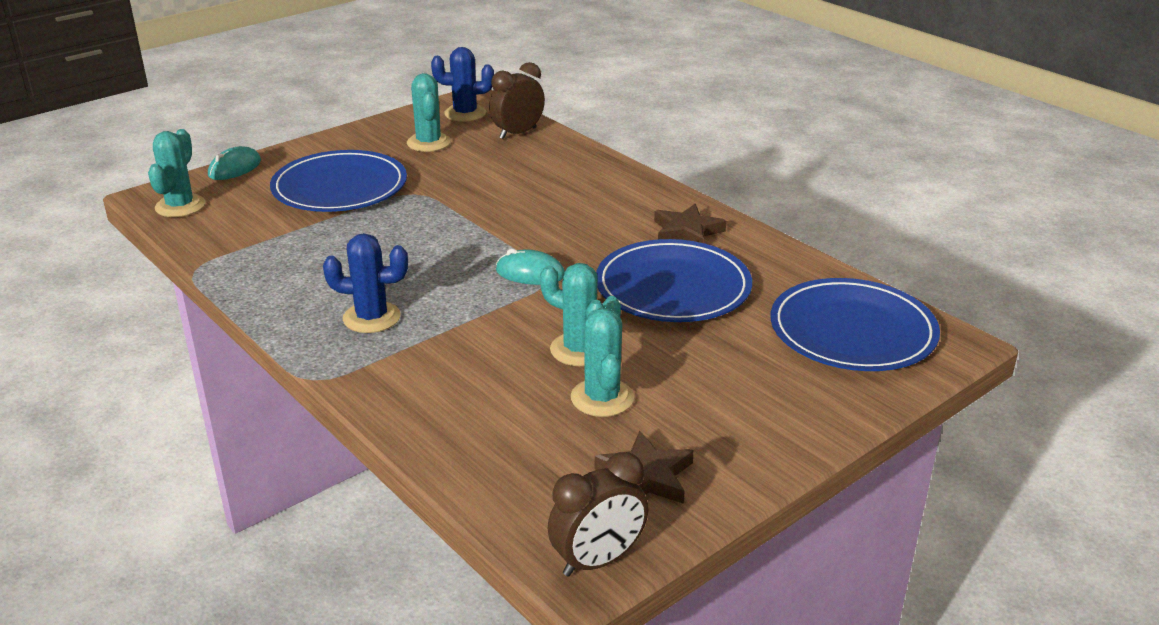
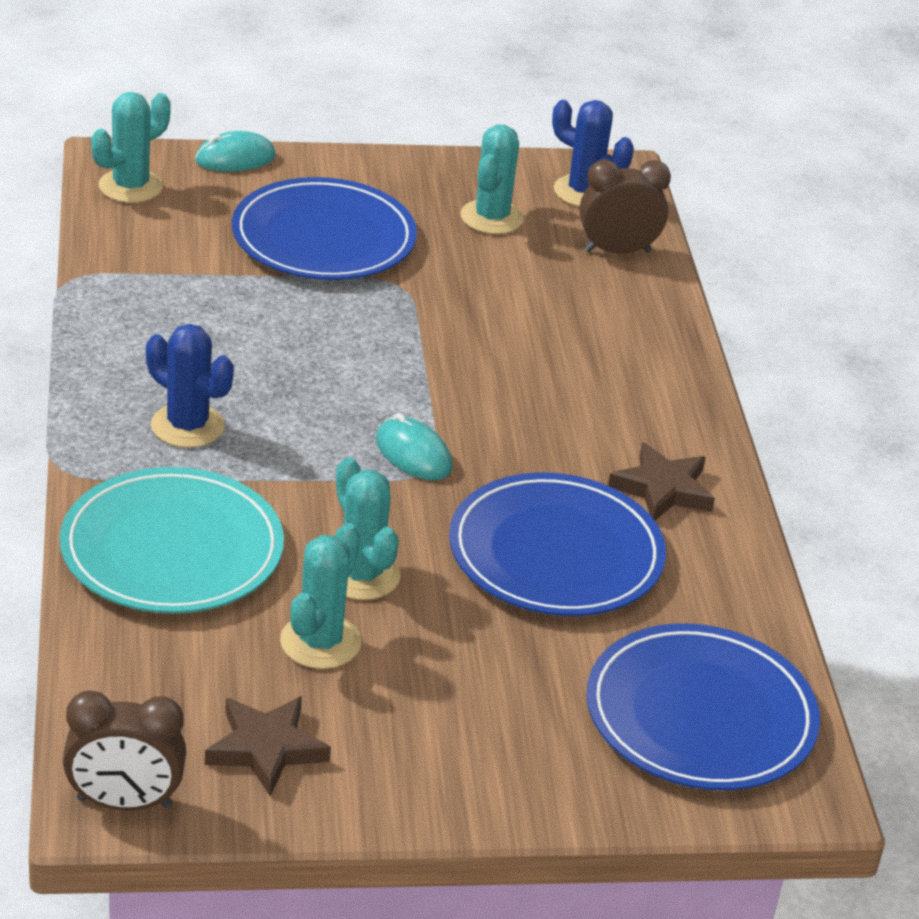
camera: 30 degrees right, 5 degrees up
none -> turquoise plate [60,467,284,613]

